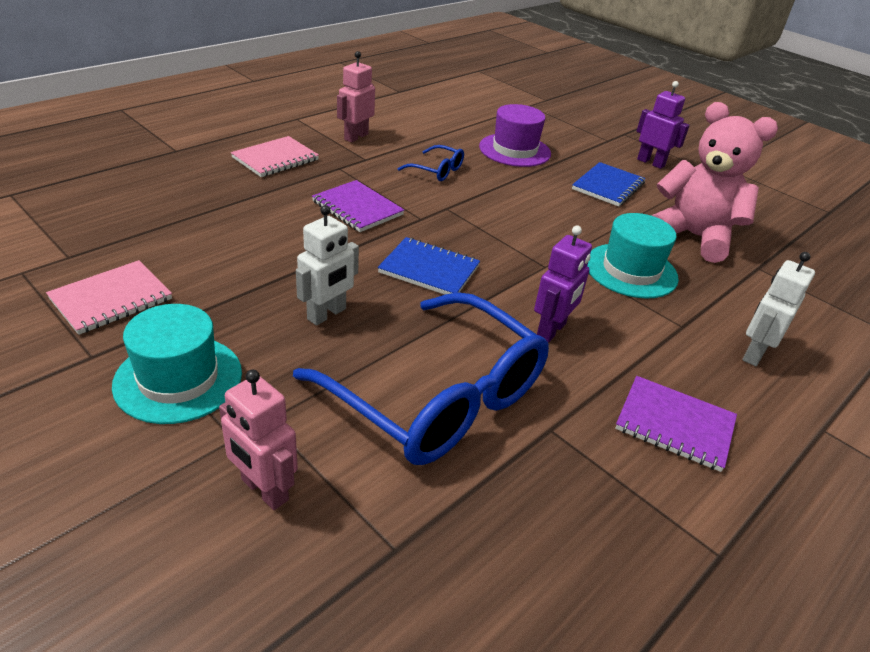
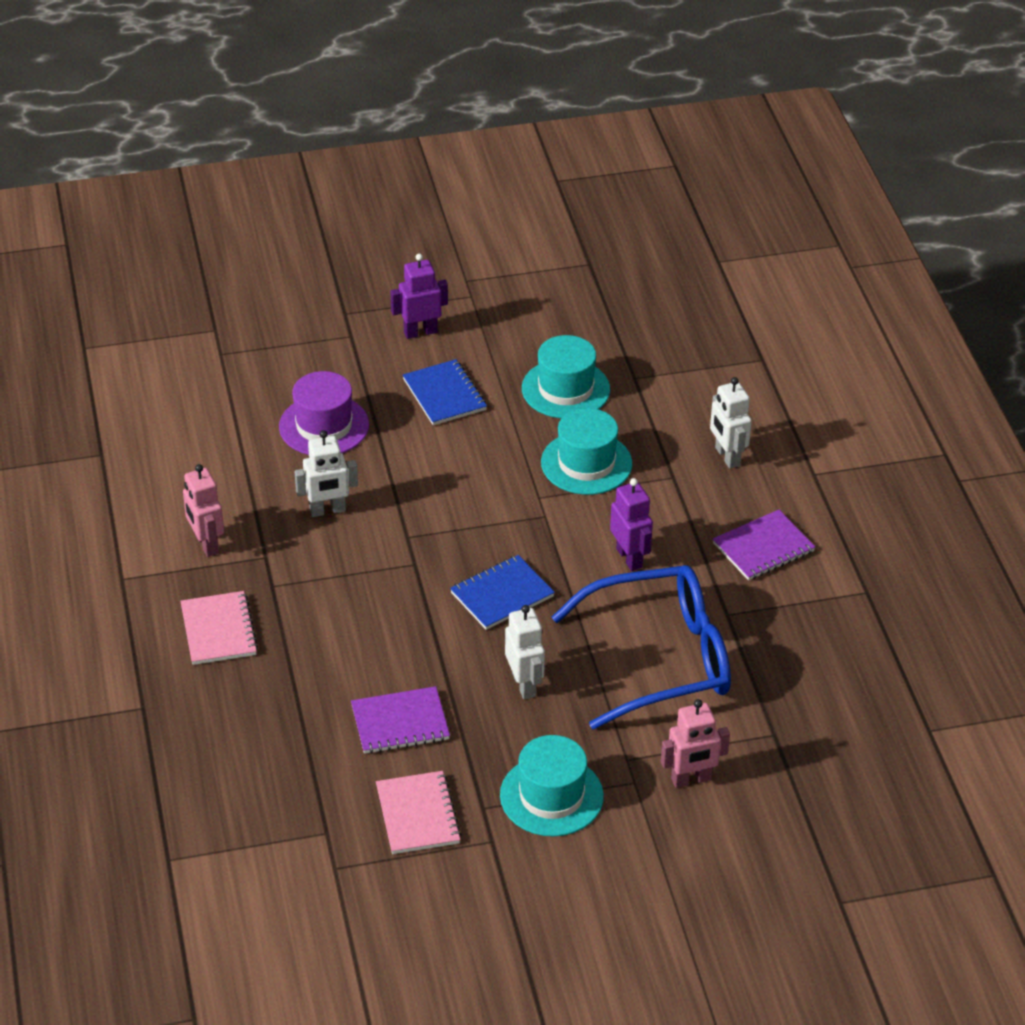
camera: 55 degrees left, 5 degrees up
purple notebook [312,180,404,232] -> purple notebook moved to [351,686,450,754]
blue glasses [398,145,464,181] -> white robot [295,430,358,517]
pink teddy bear [651,102,778,263] -> turquoise hat [522,335,610,418]

